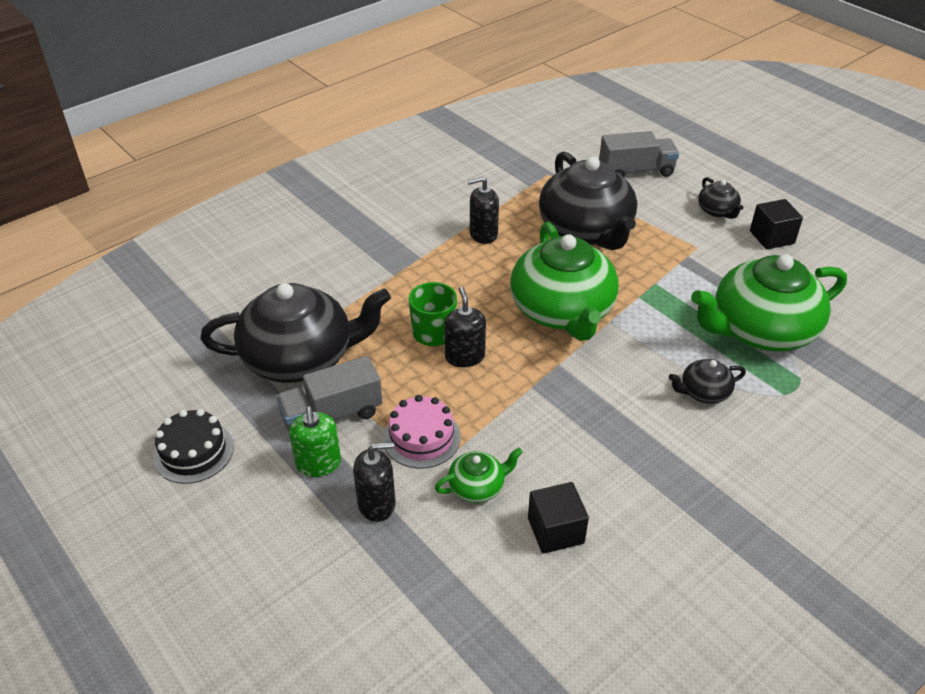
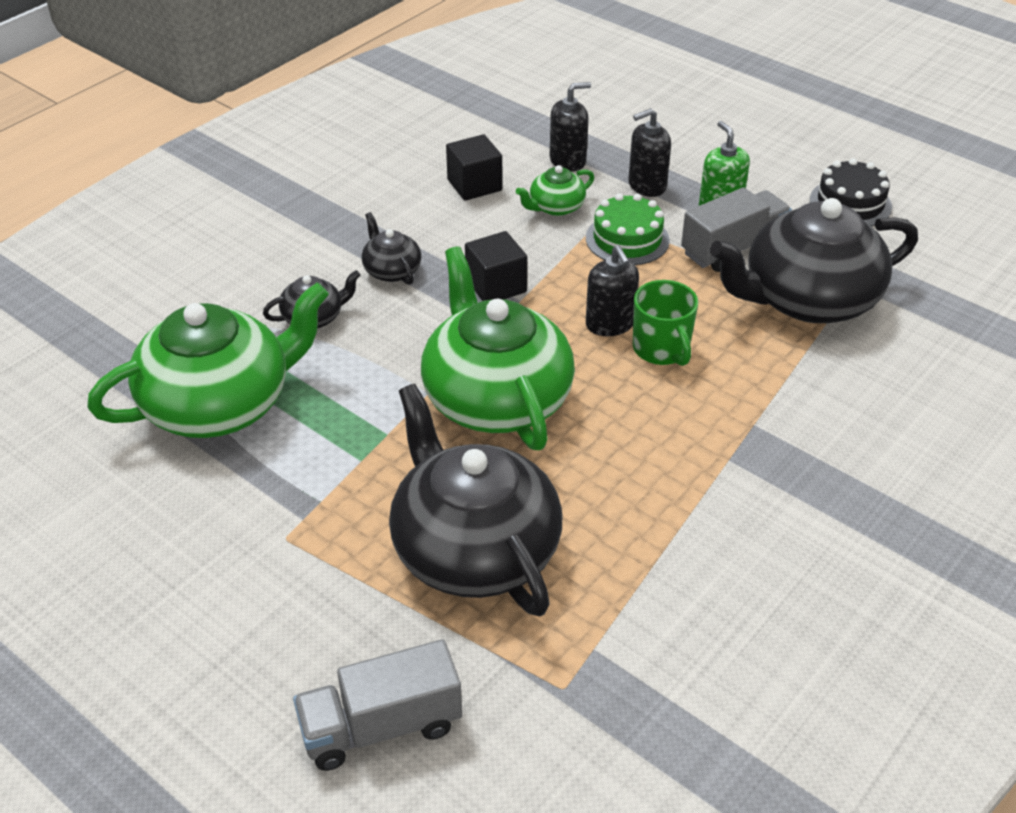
camera: 170 degrees right, 0 degrees up
pink cake [383,395,461,468] -> green cake [586,194,670,265]
black soap dispenser [468,176,499,244] -> black soap dispenser moved to [550,82,591,172]
black teapot [698,177,743,219] -> black teapot moved to [362,212,422,285]
black cube [750,199,803,249] -> black cube moved to [465,231,527,301]

